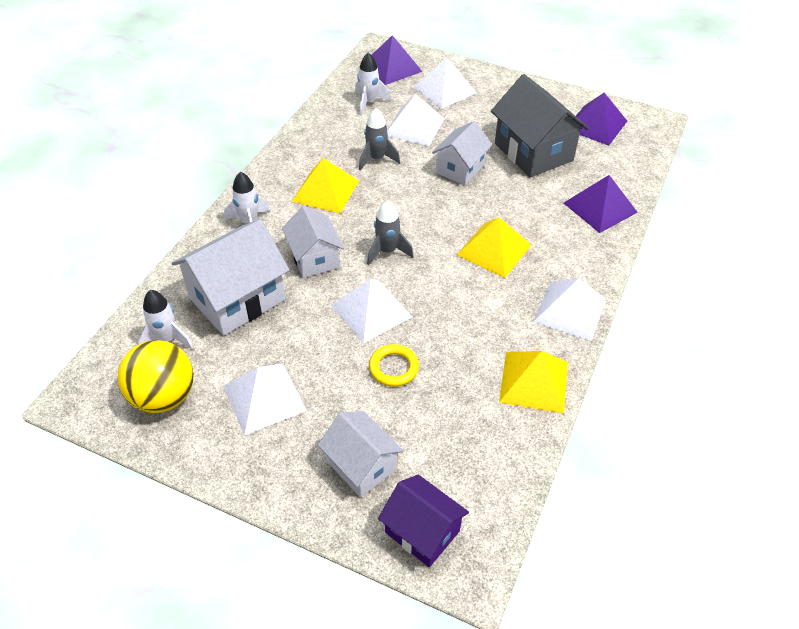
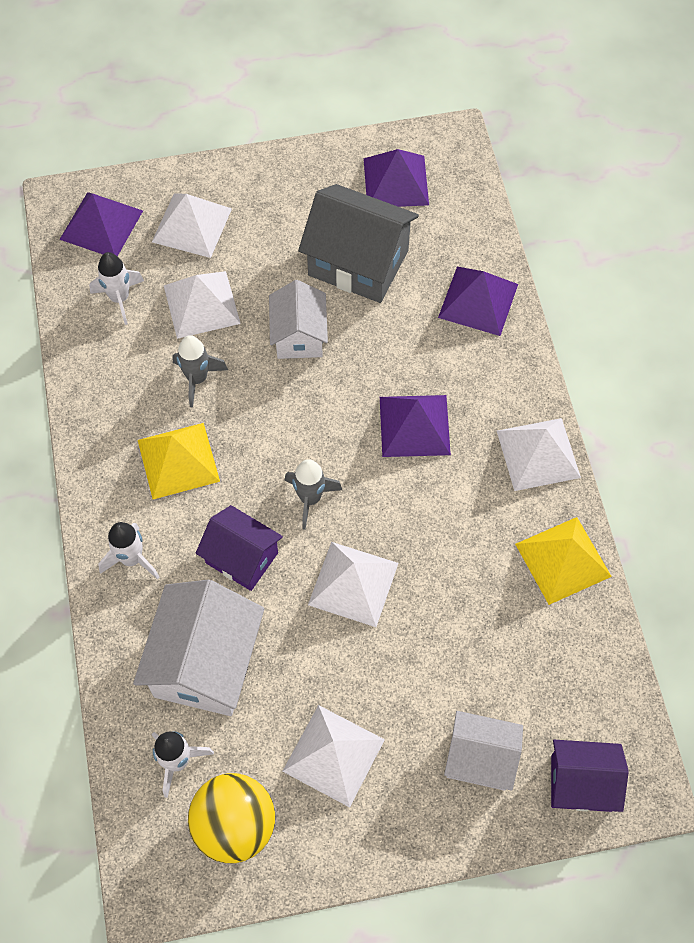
camera: 35 degrees left, 15 degrees up
white house [282,206,344,278] -> purple house [196,505,283,591]
yellow ring [369,344,419,387] -> none
yellow pyramid [457,217,531,278] -> purple pyramid [380,395,451,457]

